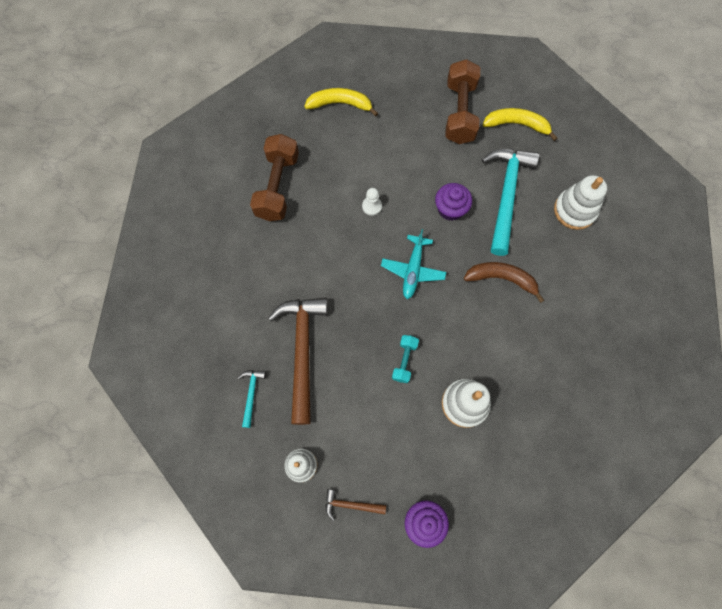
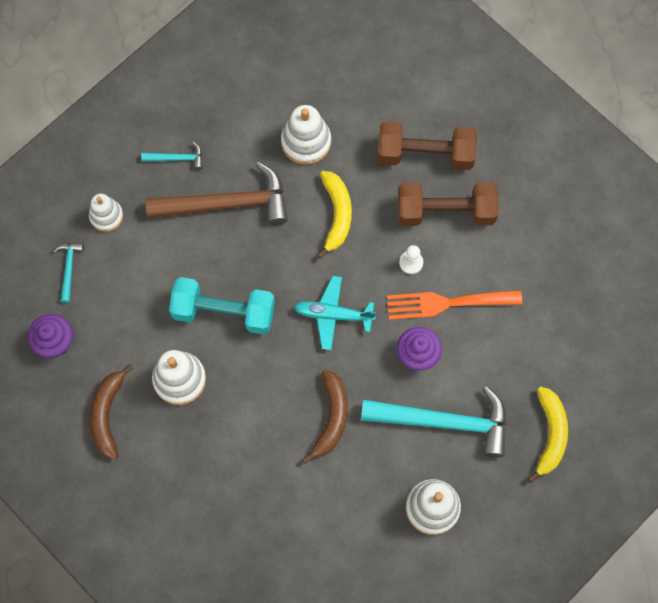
camera: 85 degrees right, 0 degrees up
yellow banana [304,88,378,116] -> yellow banana moved to [317,171,352,259]
brown hammer [326,489,386,521] -> turquoise hammer [53,242,84,303]
turquoise dumbbell [392,335,419,383] -> turquoise dumbbell [169,277,275,335], size x1.97
brown dumbbell [445,59,480,144] -> brown dumbbell moved to [398,182,499,226]
none -> brown banana [90,364,133,460]
none -> white stacking toy [281,105,331,165]
none -> orange fork [387,290,522,320]

